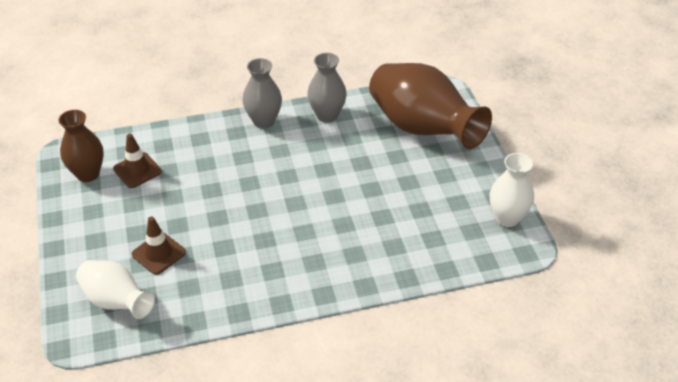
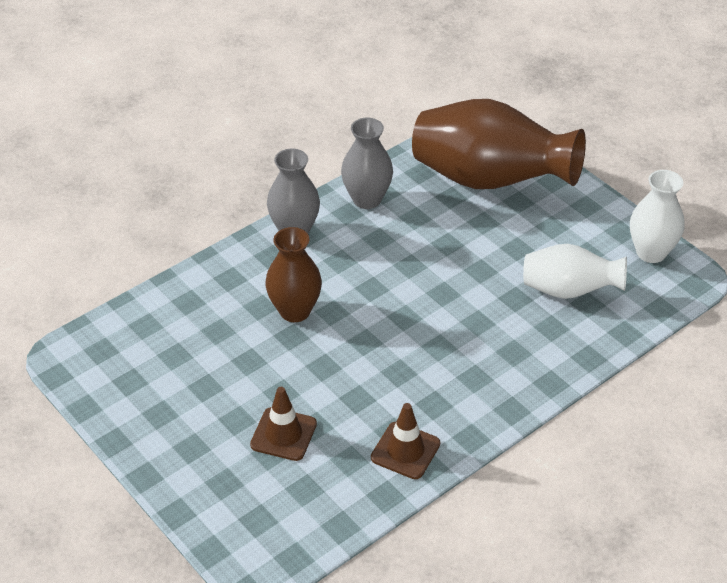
camera: 25 degrees left, 0 degrees up
brown vase [58,110,104,182] -> brown vase moved to [266,227,322,322]
white vase [76,260,155,319] -> white vase moved to [523,244,627,299]
brown traffic cone [113,134,162,188] -> brown traffic cone moved to [371,403,440,479]

